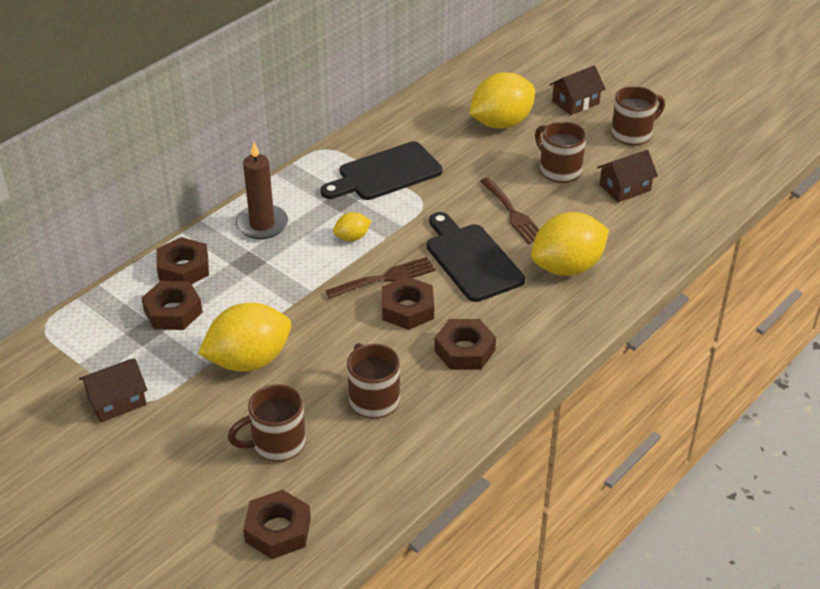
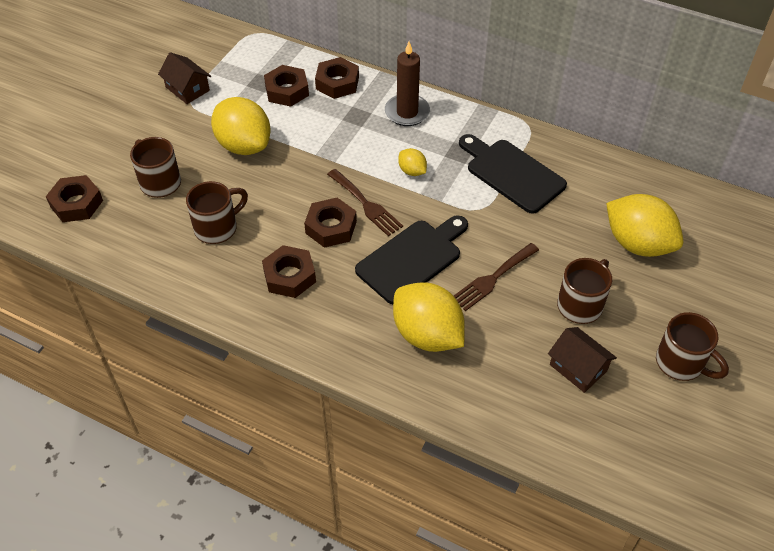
camera: 75 degrees right, 10 degrees up
brown house [549,65,605,115] -> none

